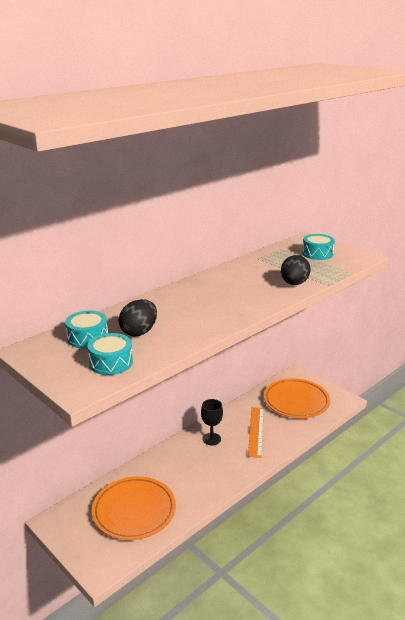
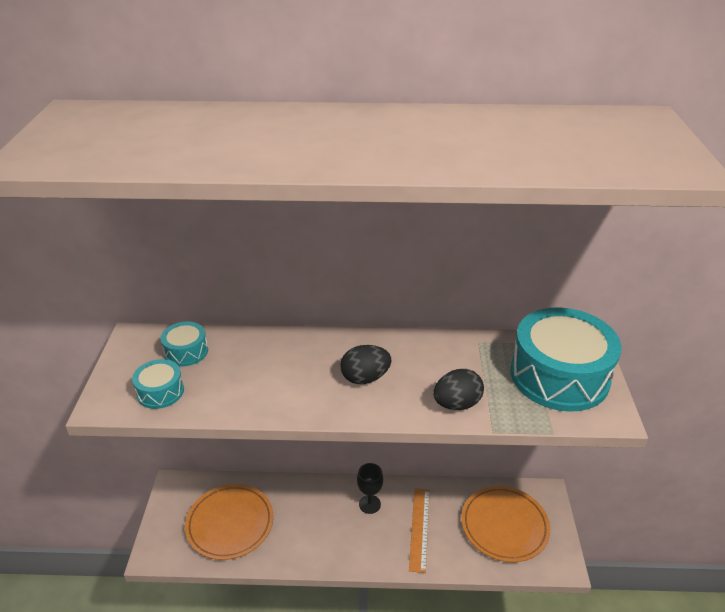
camera: 45 degrees right, 10 degrees up
black egg [119,299,157,337] -> black egg moved to [340,345,392,384]
orange ruler [248,407,264,458] -> orange ruler turned 45 degrees counterclockwise [409,488,430,573]
turquoise drum [302,234,335,260] -> turquoise drum [510,307,622,412], size x2.17

